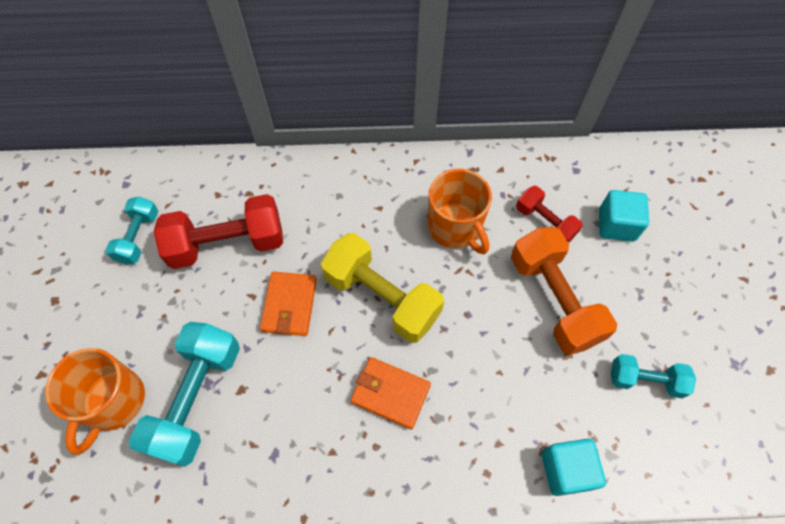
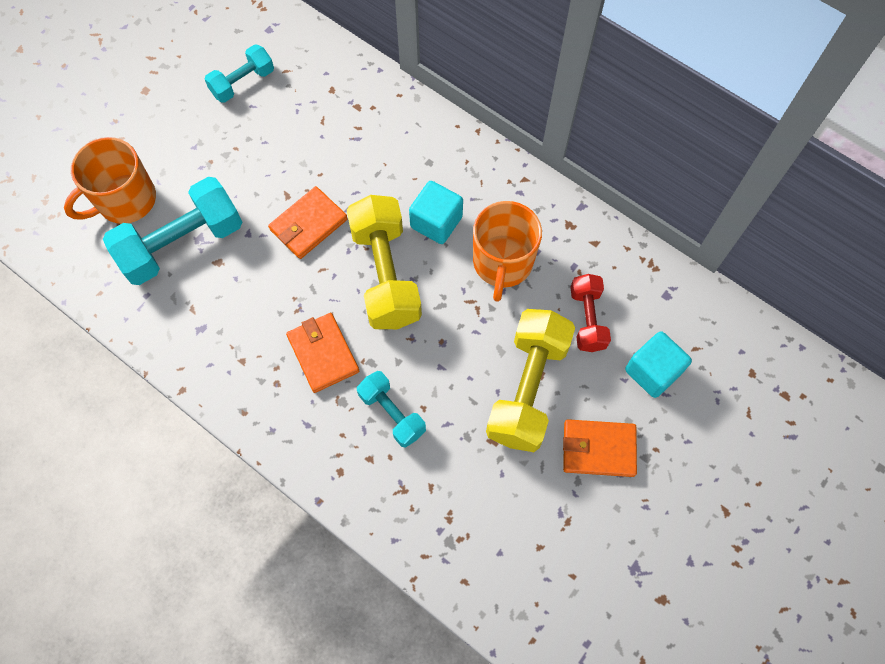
camera: 40 degrees right, 5 degrees up
red dumbbell [154,194,283,269] -> none
orange dumbbell [511,227,617,355] -> yellow dumbbell [486,309,575,452]
turquoise cube [542,439,606,496] -> turquoise cube moved to [409,181,463,244]
turquoise dumbbell [611,354,696,399] -> turquoise dumbbell moved to [357,371,426,448]
none -> orange wallet [563,419,637,477]

